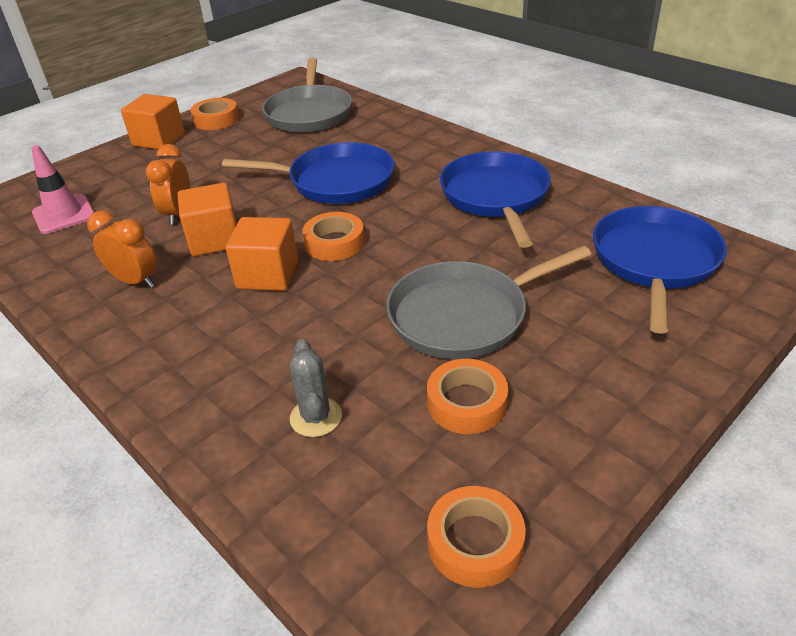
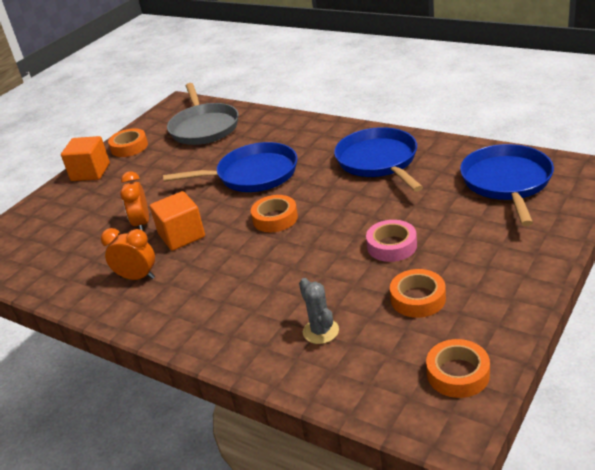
camera: 10 degrees left, 5 degrees down
pink traffic cone [31,145,94,234] -> none
orange cube [226,217,298,291] -> none
grey pan [387,246,591,359] -> pink tape [366,220,417,262]

